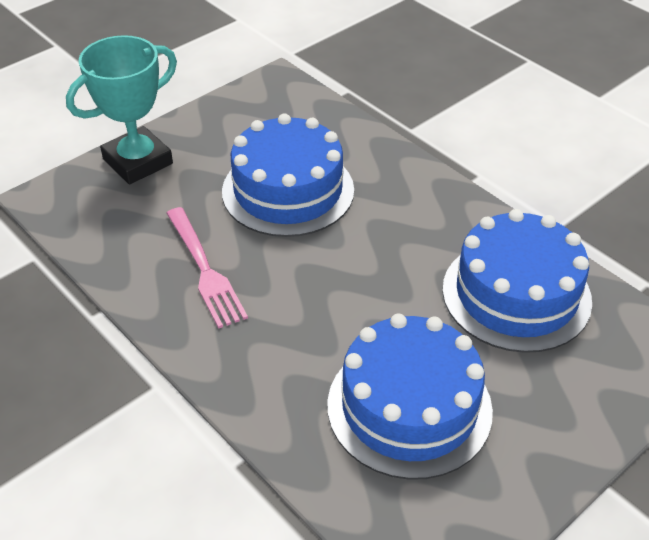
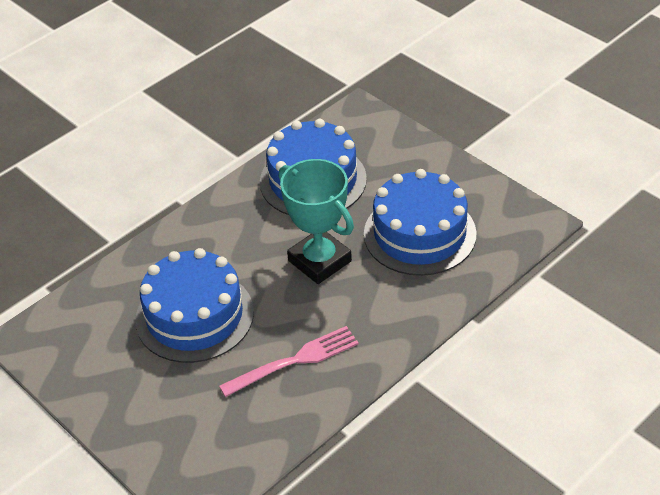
camera: 90 degrees left, 0 degrees up
turquoise trophy [66,35,177,184] -> turquoise trophy moved to [279,159,354,284]

